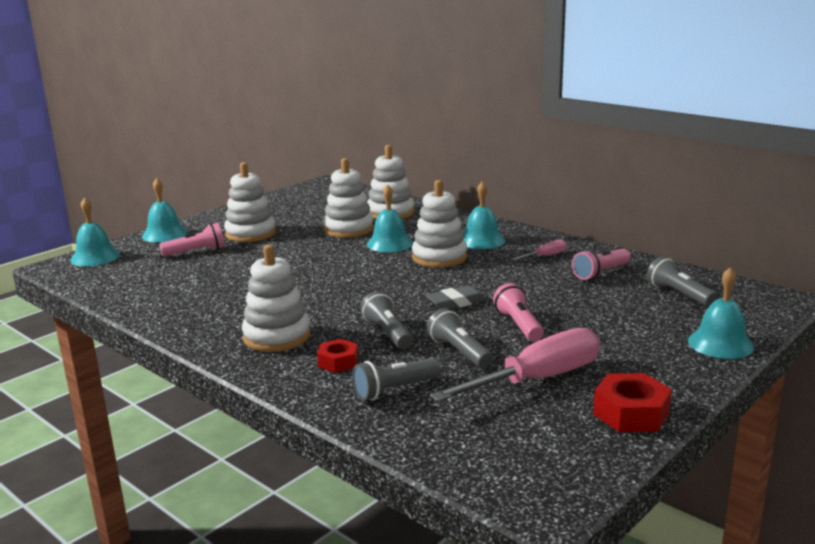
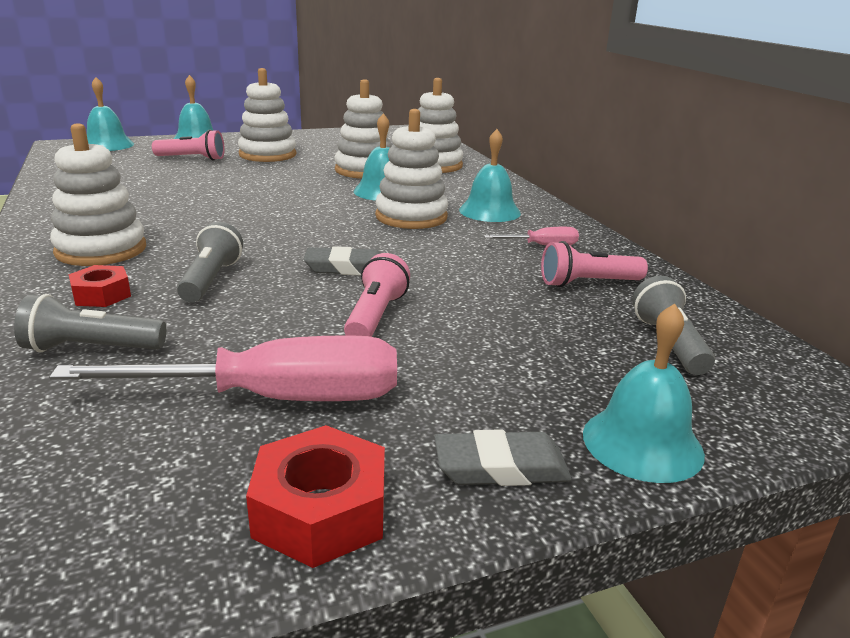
camera: 25 degrees right, 5 degrees up
grey flashlight [427,308,493,368] -> none
none -> grey eraser [434,429,572,486]

